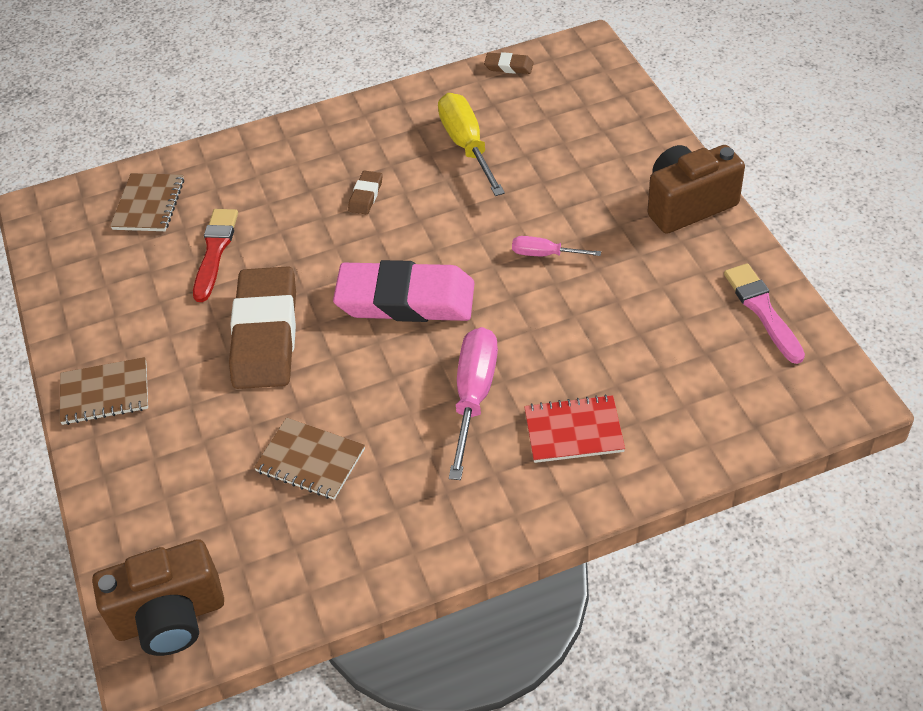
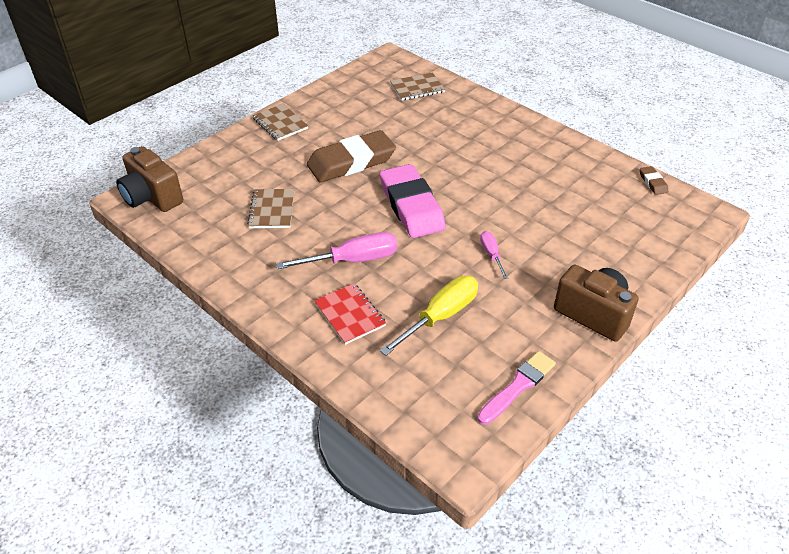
camera: 60 degrees right, 5 degrees down
red brush [193,209,238,302] -> none
brown eraser [348,170,383,214] -> none
yellow screwdriver [438,93,505,196] -> yellow screwdriver moved to [380,276,478,356]

